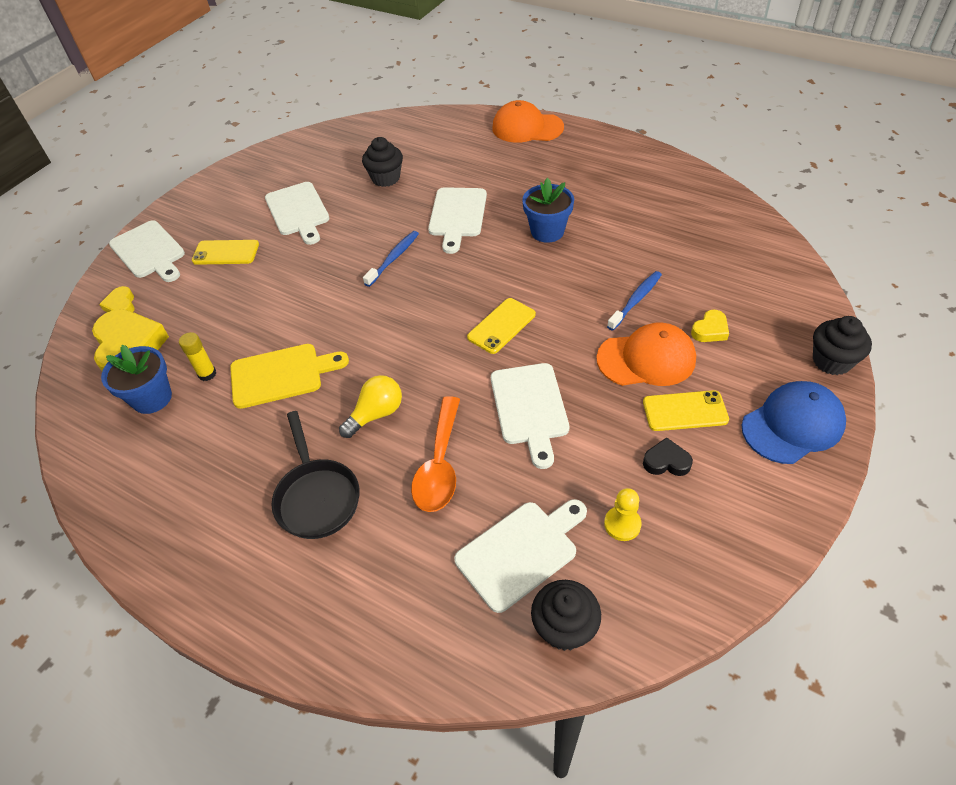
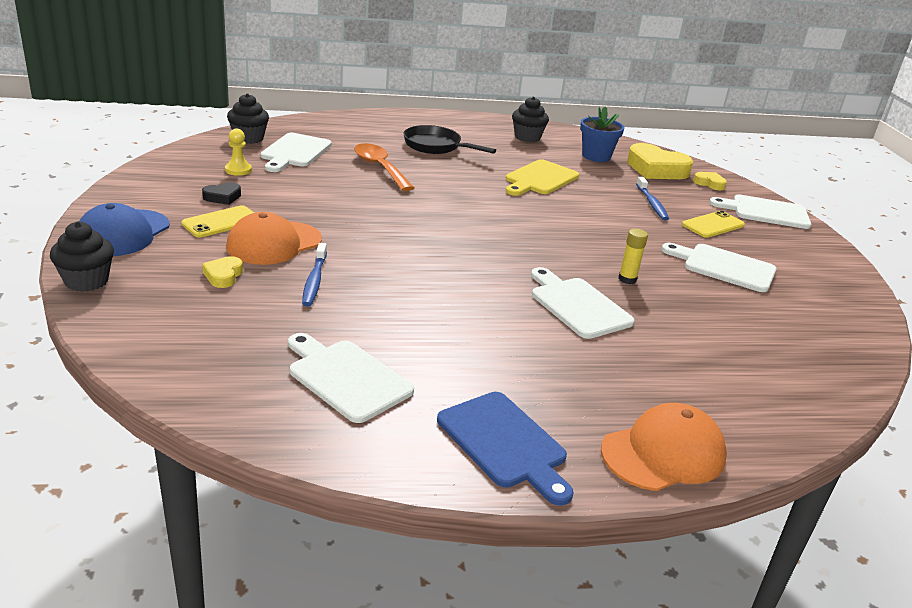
camera: 135 degrees right, 20 degrees down
yellow glue stick [179,332,216,381] -> yellow glue stick moved to [619,229,648,284]
yellow light bulb [339,375,402,438] -> none
black cupcake [362,137,403,187] -> black cupcake moved to [512,97,549,142]
blue toothbrush [363,231,419,287] -> blue toothbrush moved to [636,177,669,220]
yellow phone [467,298,536,354] -> none
white cutting board [491,363,569,469] -> white cutting board moved to [288,333,414,423]
blue flower pot [522,178,574,243] -> none
none -> blue cutting board [437,392,574,506]

